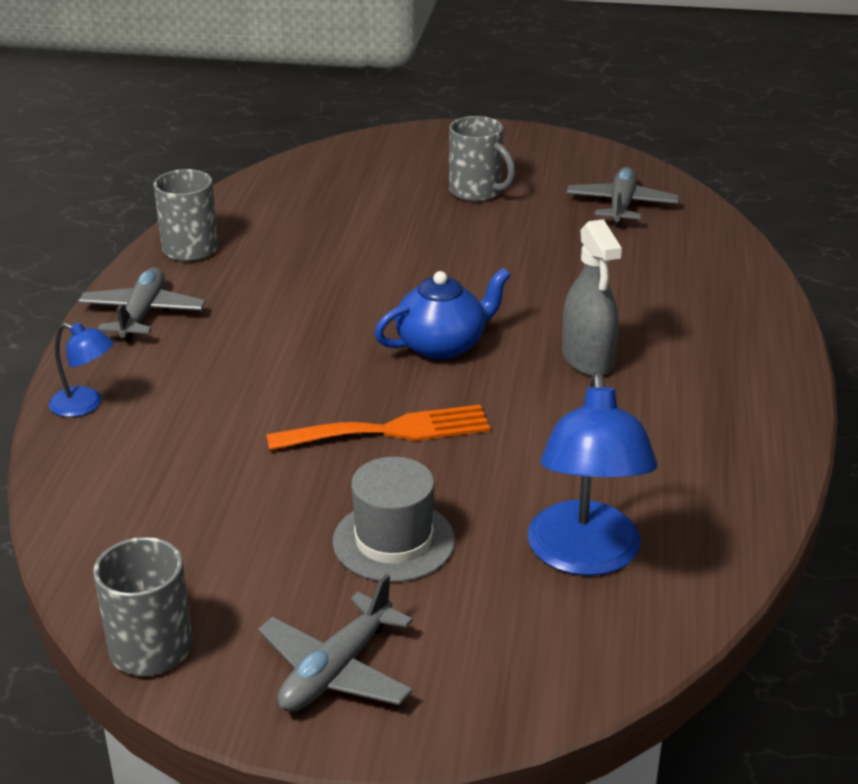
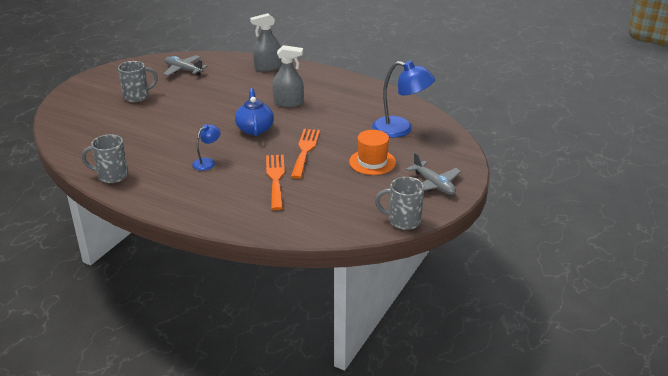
camera: 70 degrees left, 0 degrees up
blue lamp [49,323,114,417] -> blue lamp moved to [192,125,221,171]
grey plane [78,267,206,341] -> none
grey hat [333,457,455,582] -> orange hat [349,130,396,175]
none -> grey spray bottle [250,13,282,71]
none -> orange fork [266,155,285,210]

